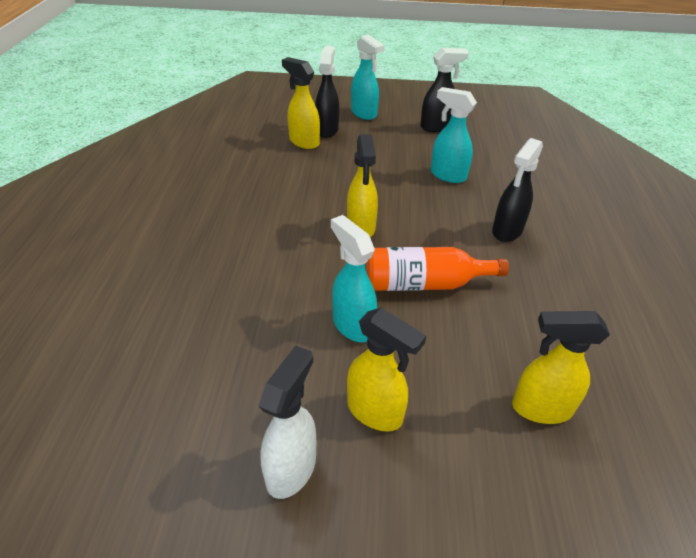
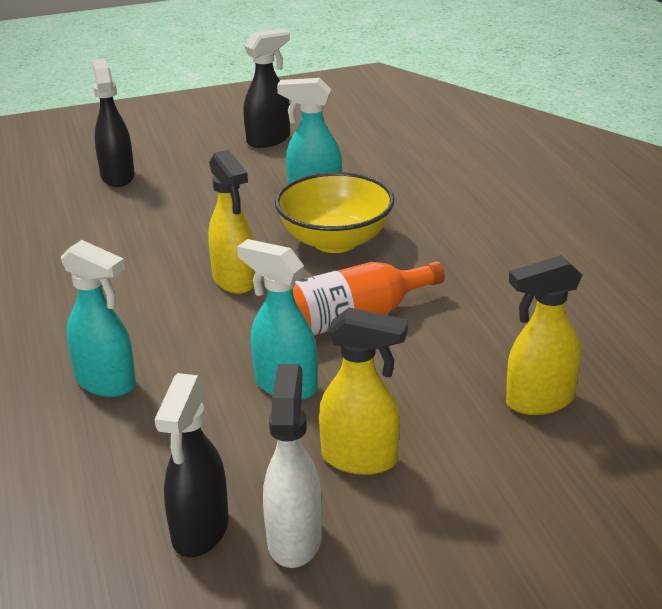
camera: 20 degrees left, 10 degrees down
yellow spray bottle [282,57,320,149] -> none
turquoise spray bottle [351,34,384,120] -> turquoise spray bottle moved to [61,240,136,397]
black spray bottle [492,138,543,242] -> black spray bottle moved to [155,373,229,557]
none -> yellow bowl [275,172,394,253]

